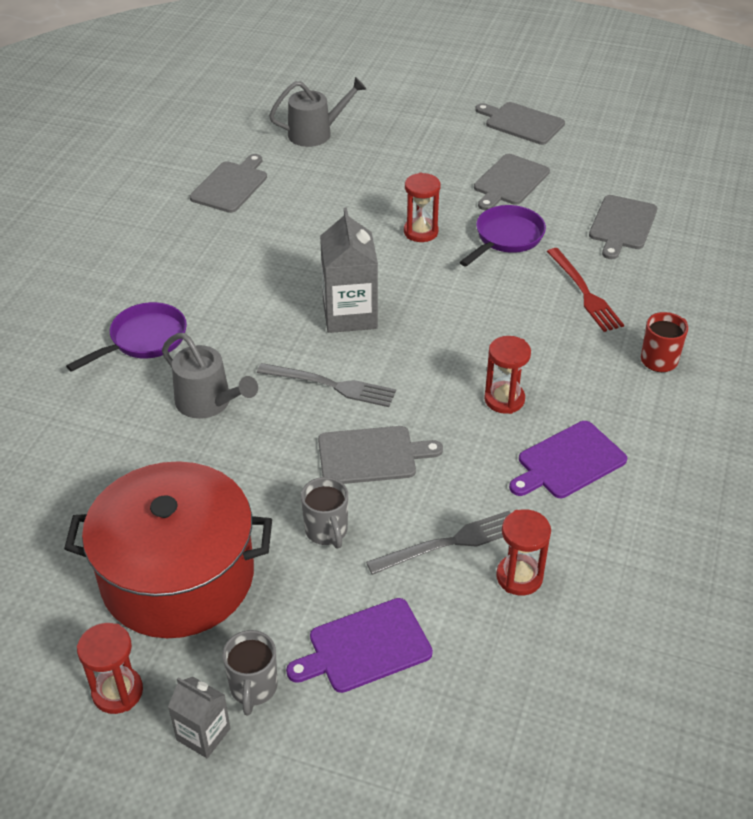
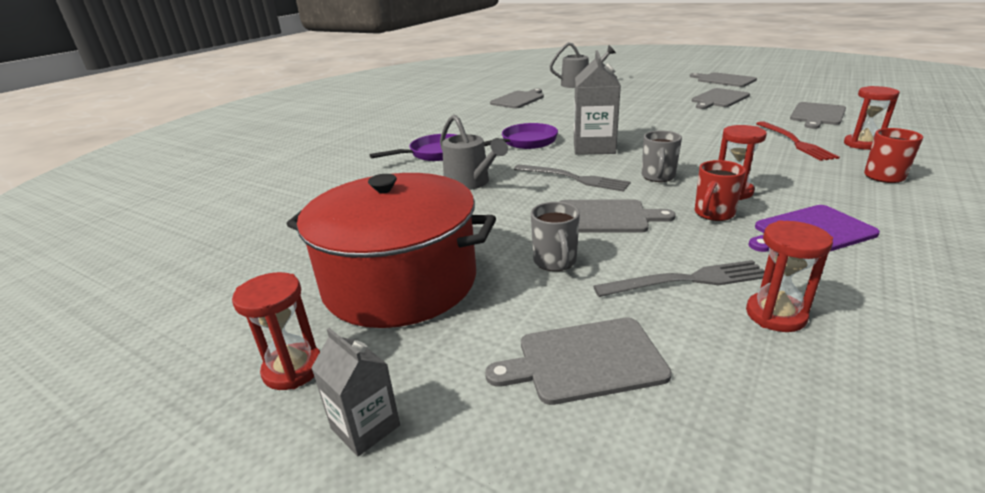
camera: 15 degrees right, 15 degrees down
grey mug [222,630,278,716] -> grey mug moved to [642,131,682,182]
purple cutting board [286,598,433,693] -> grey cutting board [485,317,672,405]
red hourglass [404,173,441,242] -> red hourglass moved to [844,86,900,150]
purple pan [460,205,546,267] -> purple pan moved to [484,123,558,149]
none -> red mug [695,160,746,221]

